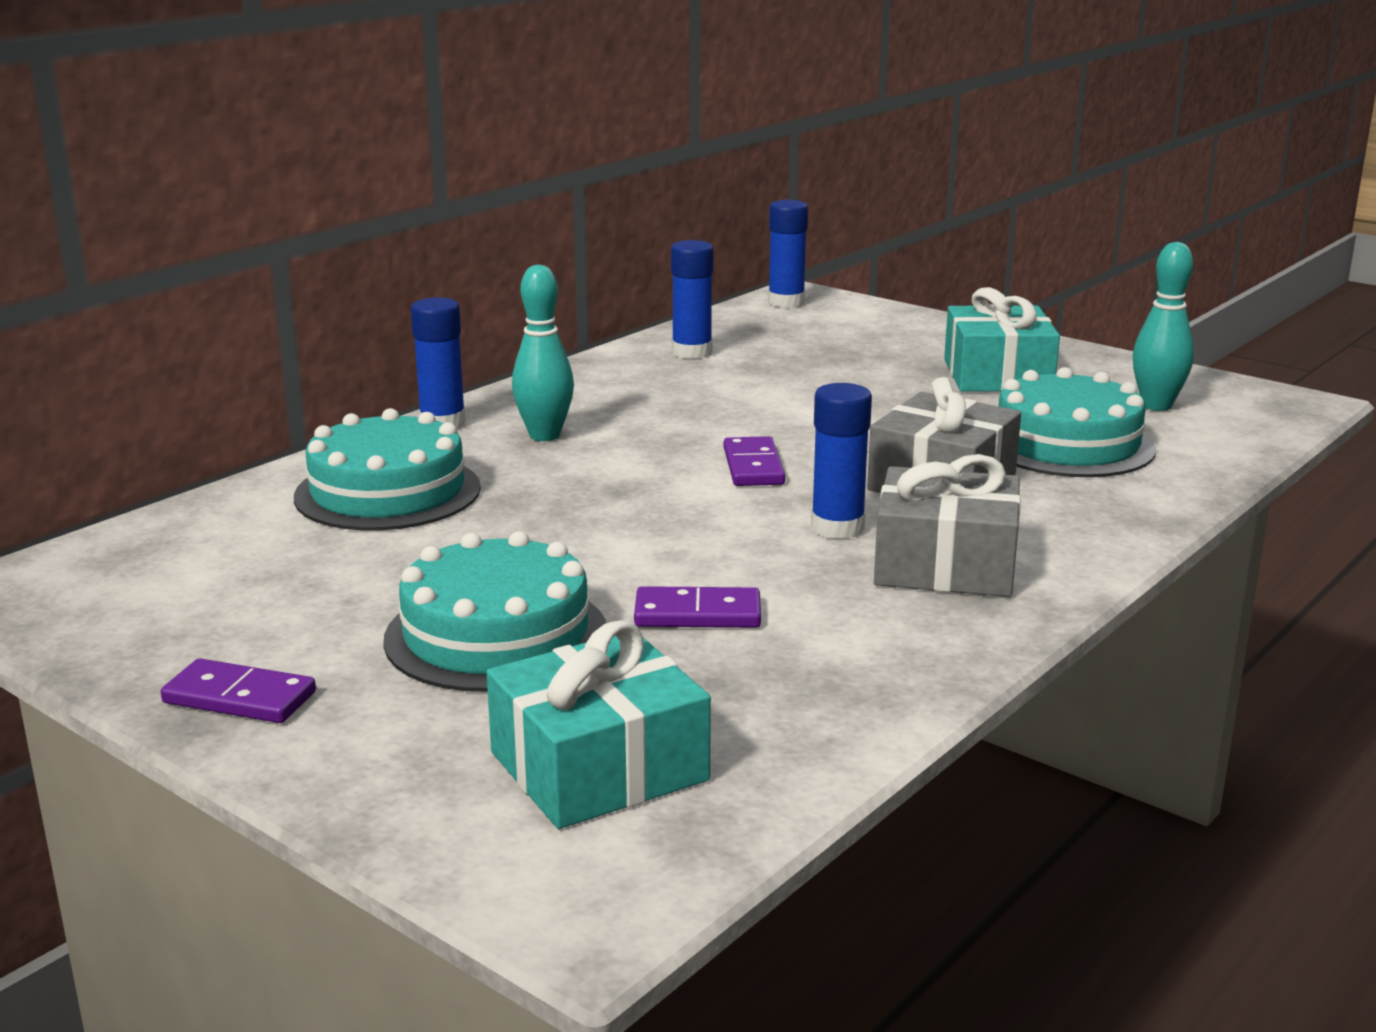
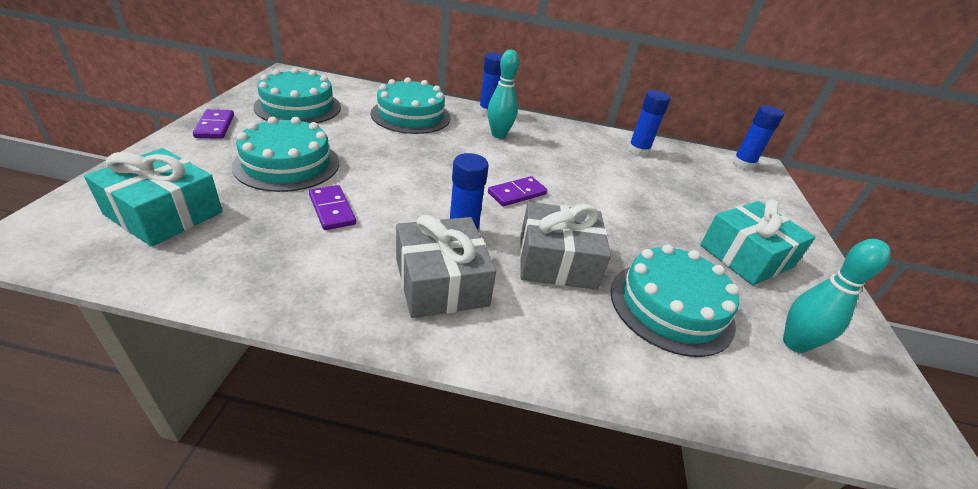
camera: 55 degrees right, 15 degrees up
none -> turquoise cake [253,68,341,123]

